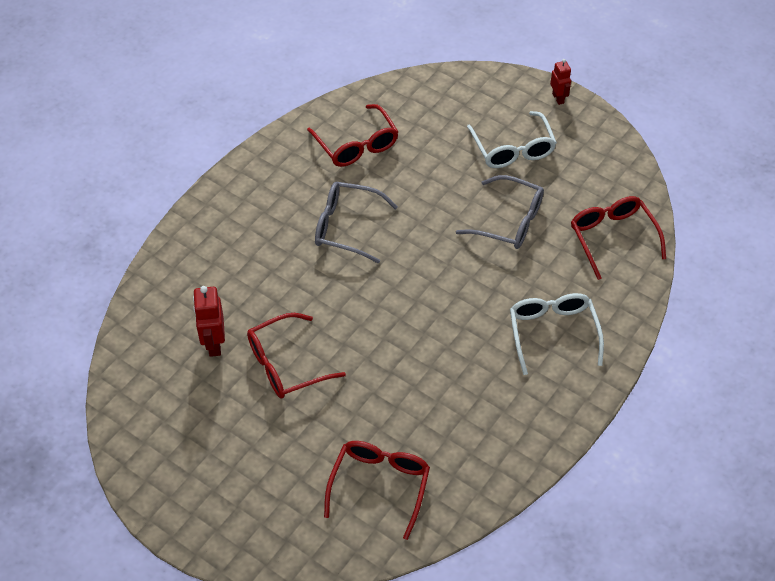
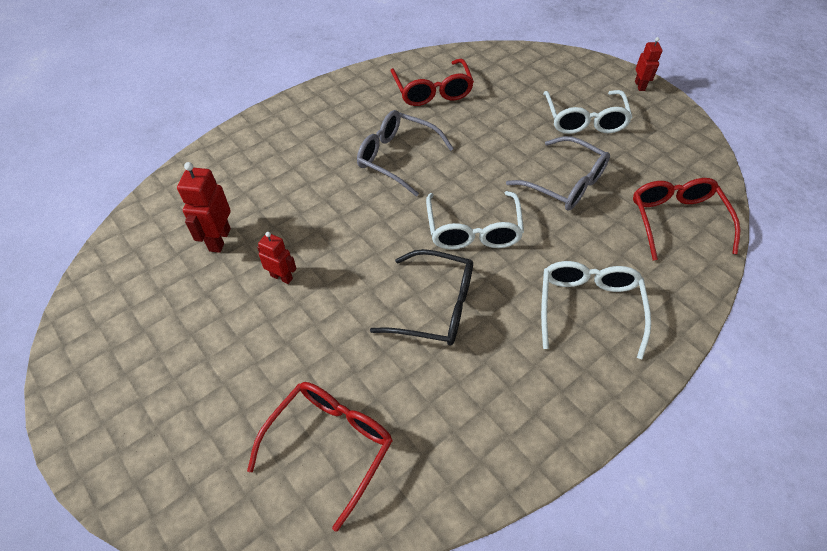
camera: 15 degrees right, 0 degrees up
red glasses [247,313,346,398] -> red robot [257,232,296,284]
none -> black glasses [370,249,473,346]
none -> white glasses [426,191,524,250]

